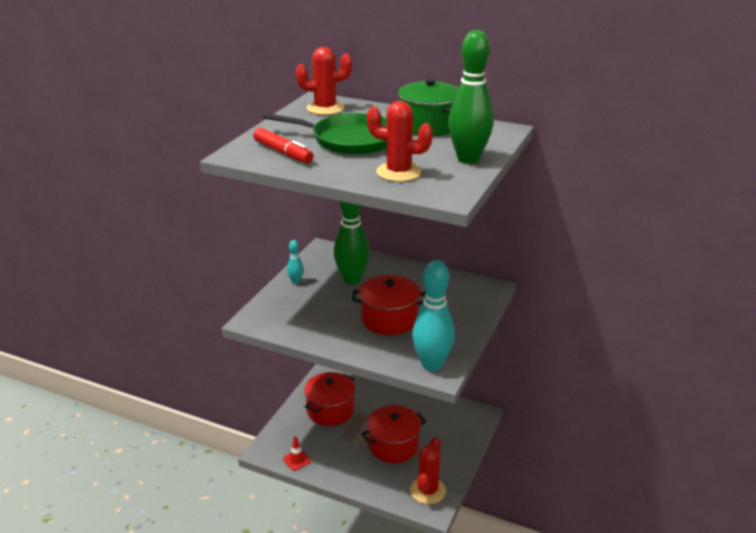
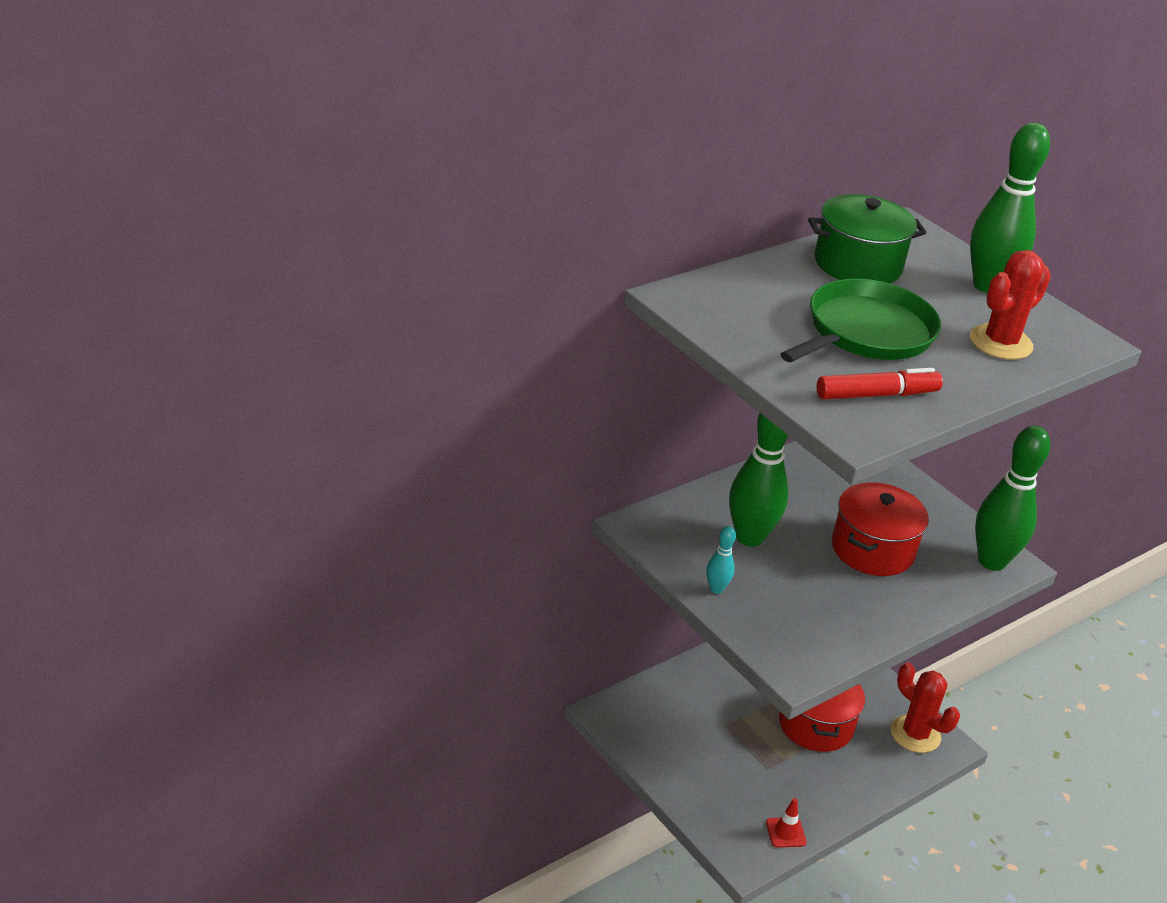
camera: 65 degrees left, 5 degrees up
red cactus [296,47,352,115] -> none
red pot [304,372,355,426] -> none
turquoise bowling pin [412,260,455,371] -> green bowling pin [975,425,1050,571]

